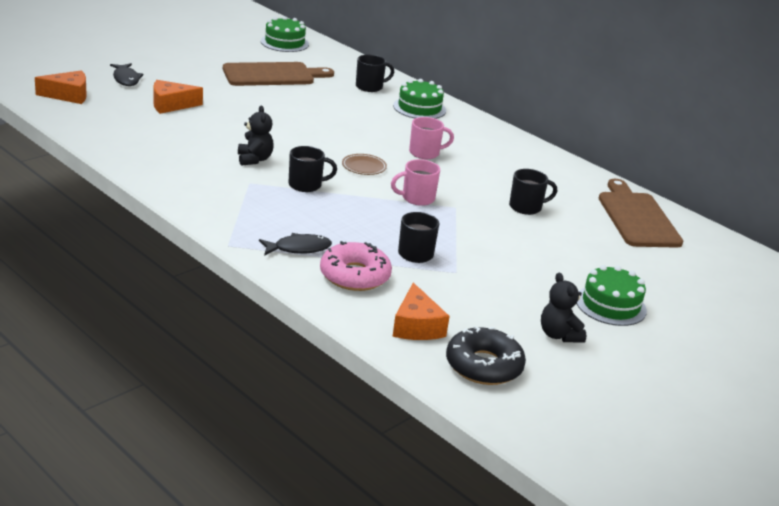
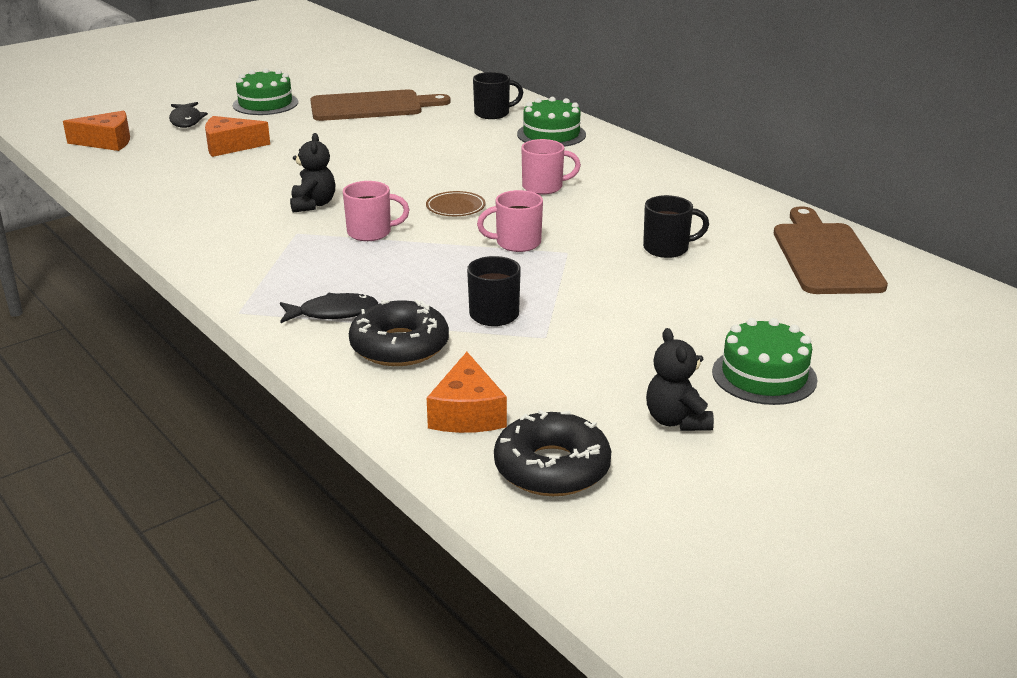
camera: 10 degrees right, 0 degrees up
green cake [261,16,309,52] -> green cake moved to [233,68,298,115]
black mug [289,146,337,192] -> pink mug [343,181,409,241]
pink donut [320,241,392,291] -> black donut [349,299,449,366]

